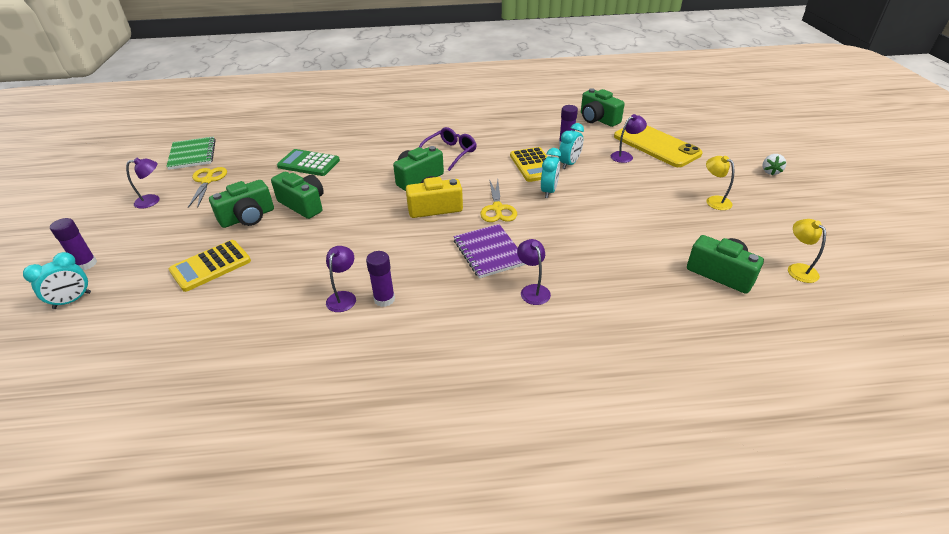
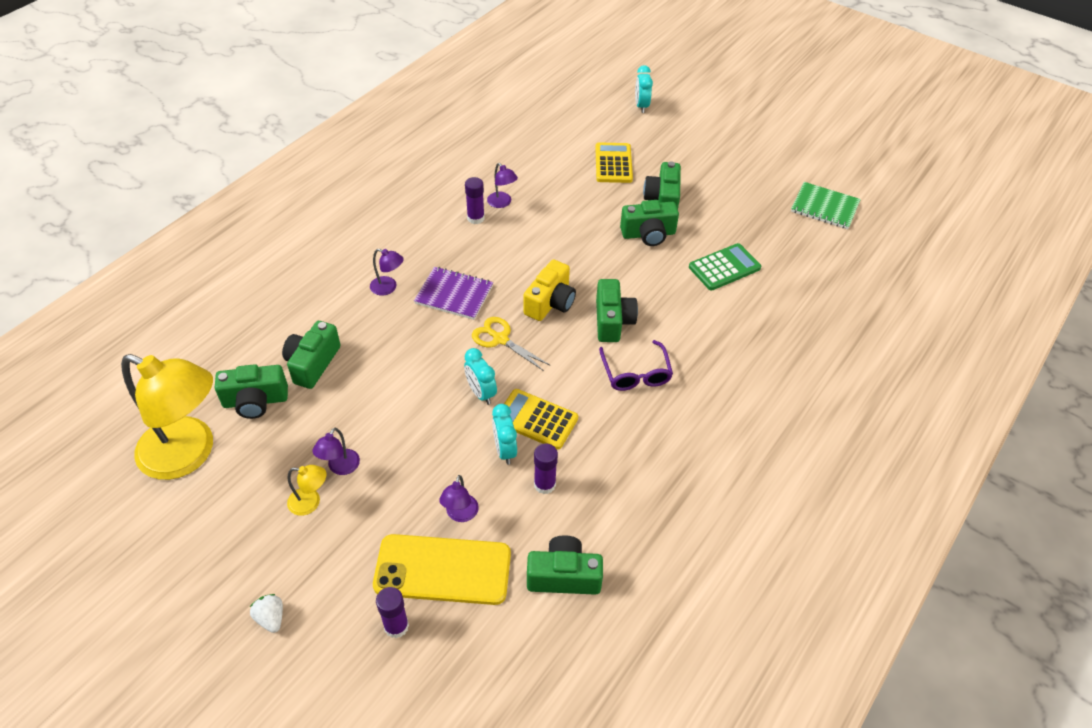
camera: 130 degrees right, 10 degrees up
purple glue stick [50,218,97,270] -> purple glue stick moved to [376,587,409,638]
purple lamp [126,158,160,209] -> purple lamp moved to [313,428,360,475]
yellow scissors [188,167,227,208] -> none
yellow lamp [788,219,826,283] -> yellow lamp [121,354,213,480], size x2.45
none -> green camera [282,321,341,389]

